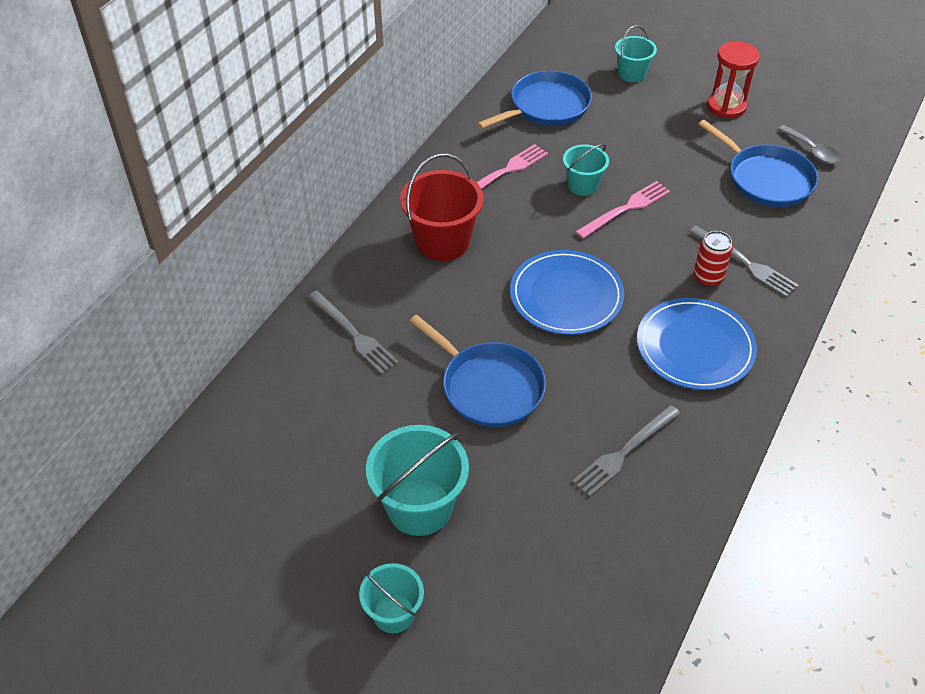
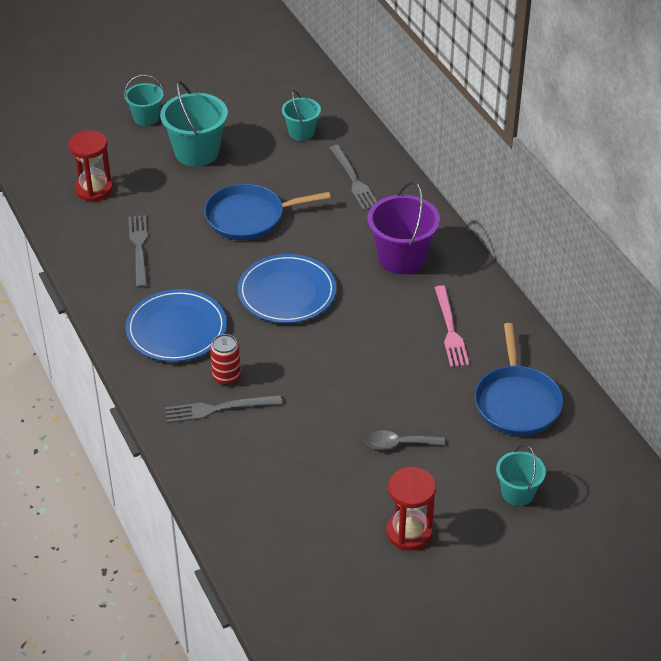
camera: 125 degrees right, 5 degrees down
grey fork [307,290,399,374] -> grey fork turned 105 degrees counterclockwise [330,145,377,210]
red bucket [400,153,484,261] -> purple bucket [367,181,440,274]
turquoise bucket [563,144,609,196] -> turquoise bucket moved to [282,90,321,141]
pink fork [575,181,670,239] -> none
blue pan [698,120,818,207] -> none
grey spoon [778,125,841,164] -> grey spoon moved to [365,430,445,450]
none -> red hourglass [68,130,113,202]

